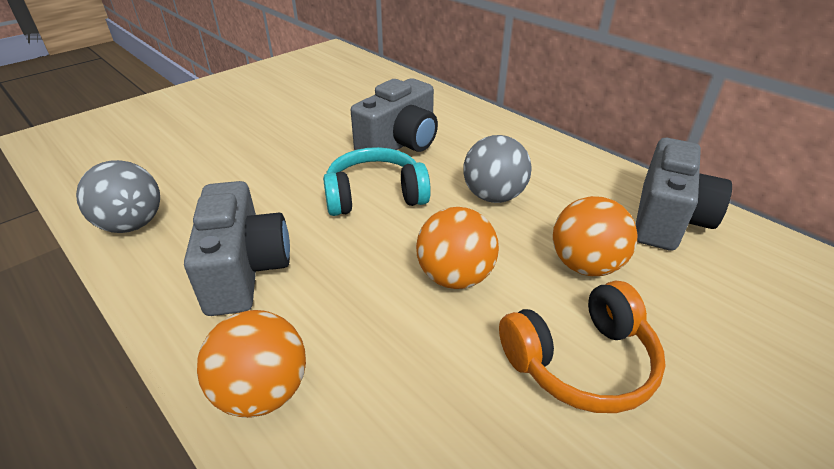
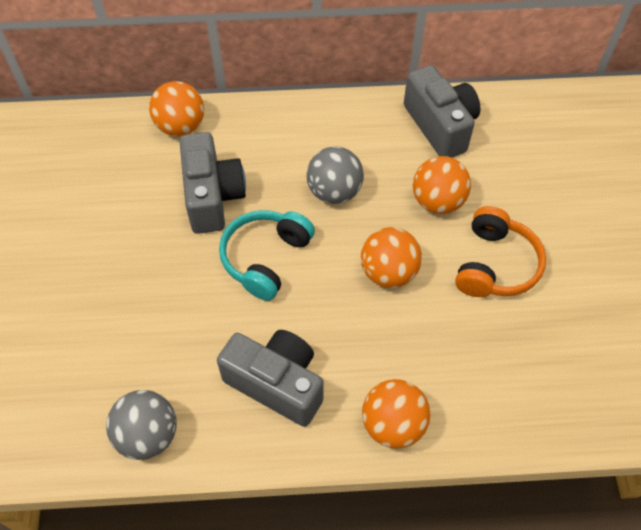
camera: 50 degrees left, 20 degrees up
none -> orange ball [149,81,204,136]

